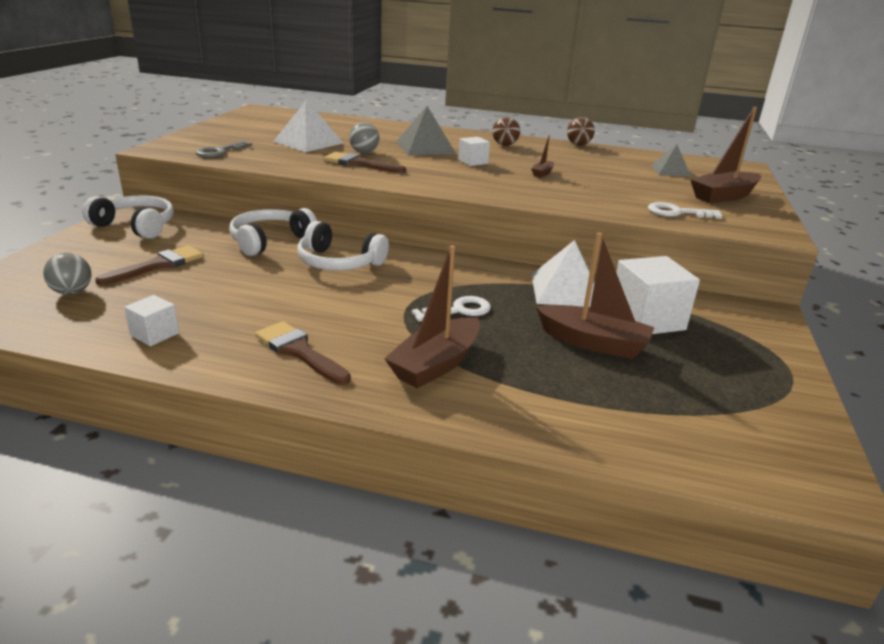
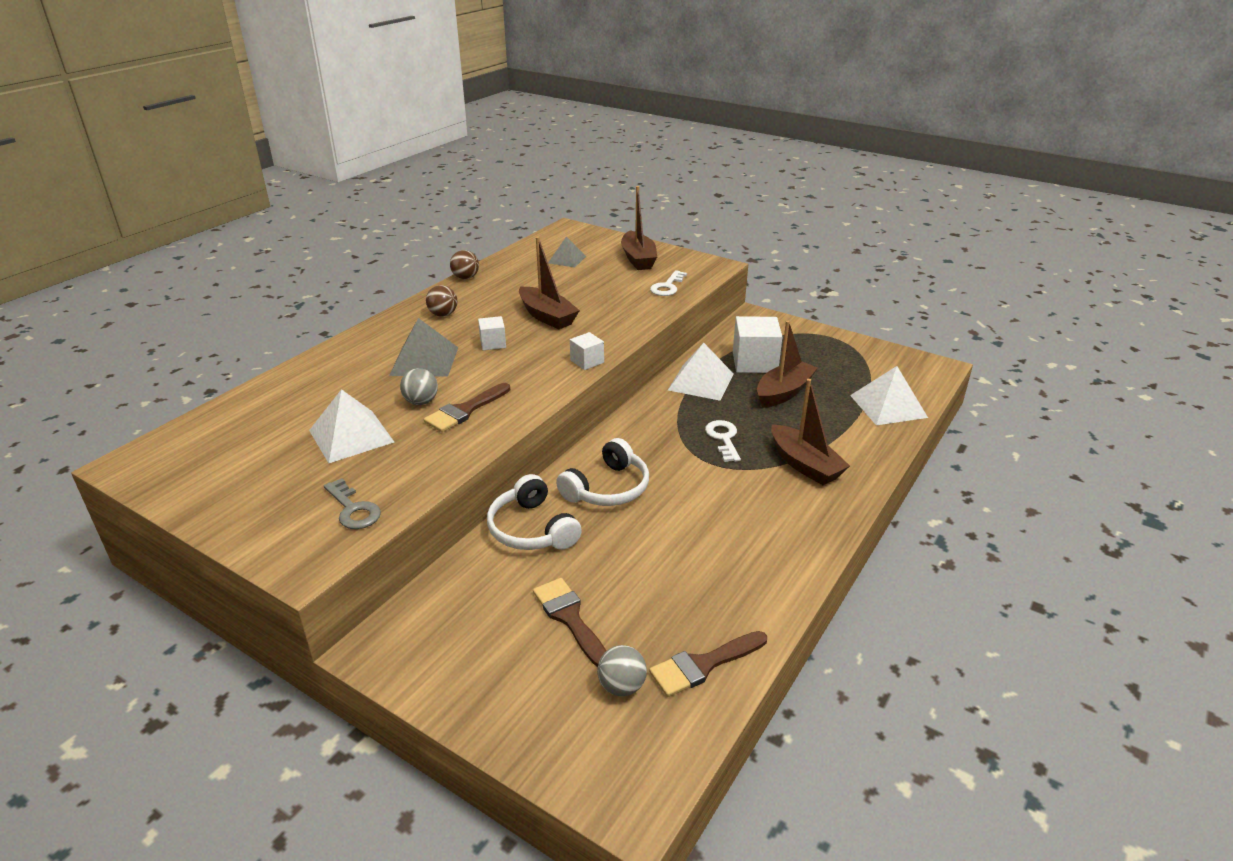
camera: 70 degrees left, 5 degrees up
white headphones [82,195,174,239] -> none
white cube [124,295,179,346] -> white cube moved to [570,332,604,370]
brown brush [255,321,351,385] -> brown brush moved to [649,631,767,697]
brown boat [531,134,554,178] -> brown boat [519,237,580,329], size x2.16
none -> white pyramid [850,366,928,425]

